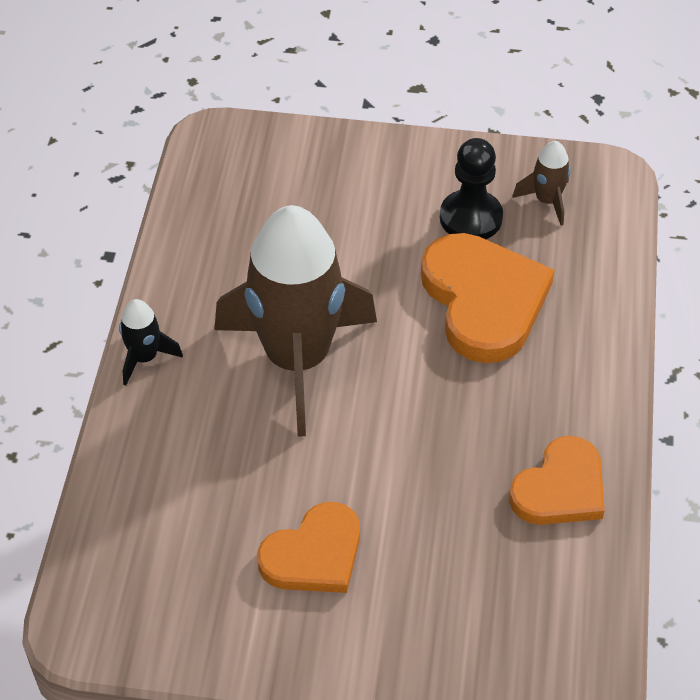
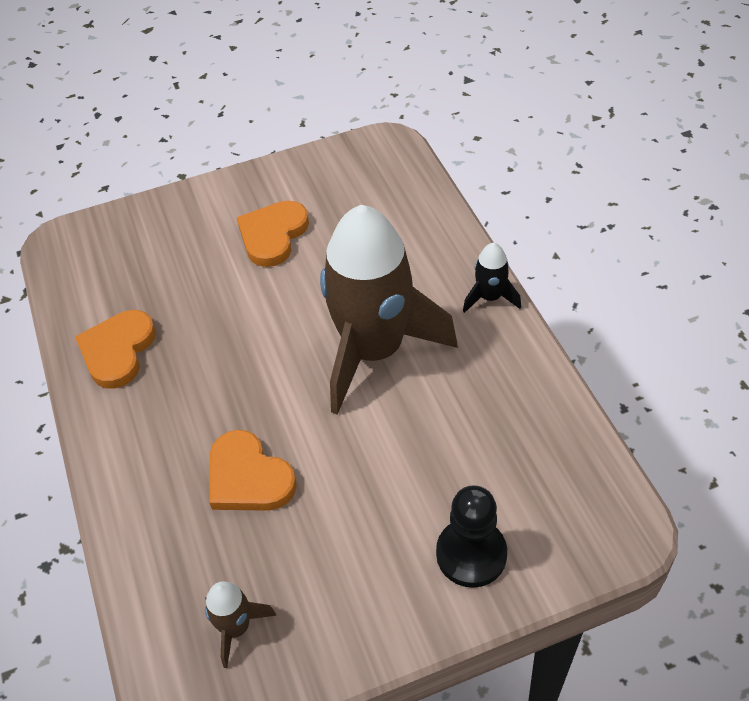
camera: 155 degrees right, 0 degrees up
orange heart [421,233,554,363] -> orange heart [209,430,297,511], size x0.65
black pawn [440,138,503,239] -> black pawn moved to [436,485,507,588]

